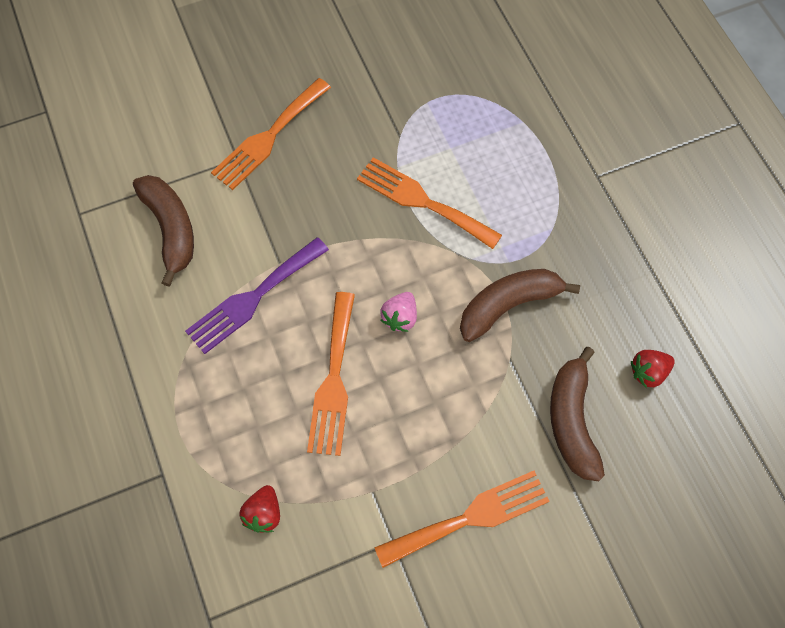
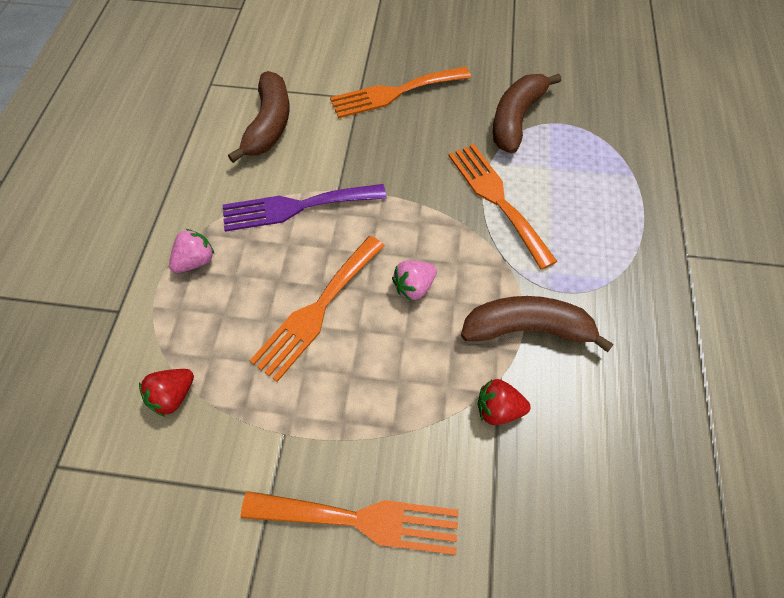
camera: 30 degrees right, 5 degrees down
brown banana [550,347,605,481] -> brown banana moved to [493,73,561,153]
red strawberry [631,350,675,388] -> red strawberry moved to [478,379,530,425]
none -> pink strawberry [169,229,214,273]

